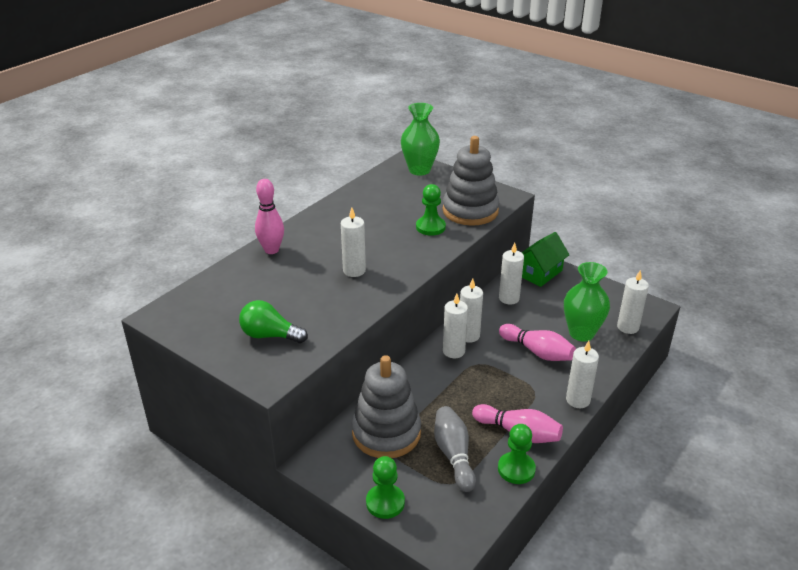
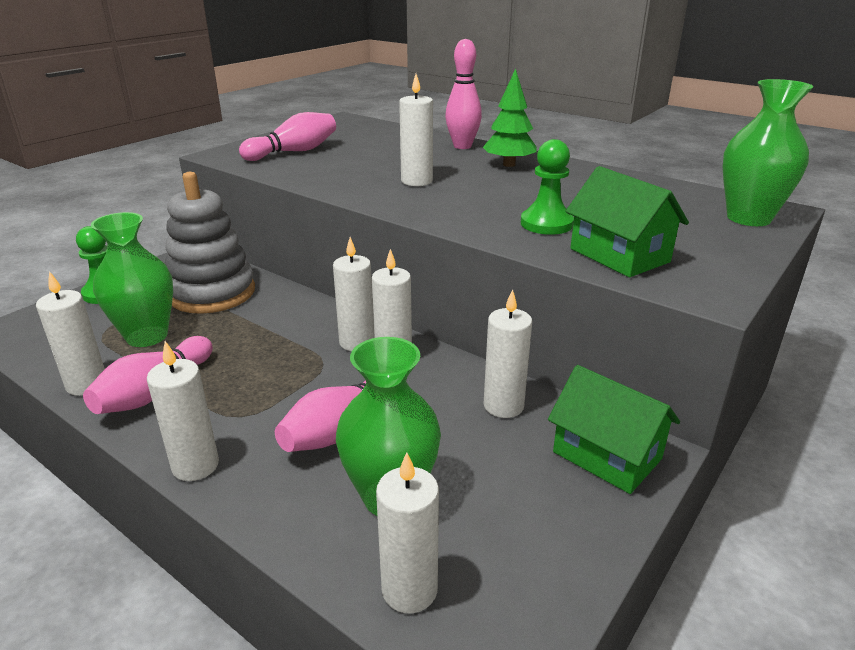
camera: 90 degrees right, 5 degrees down
green light bulb [239,300,308,343] -> pink bowling pin [239,112,336,161]
grey bowling pin [434,406,476,492] -> green vase [91,212,173,347]
grey stacking toy [443,136,499,226] -> green house [565,166,689,277]
green pawn [498,424,536,484] -> white candle [36,271,105,396]
none -> green tree [483,68,537,167]

